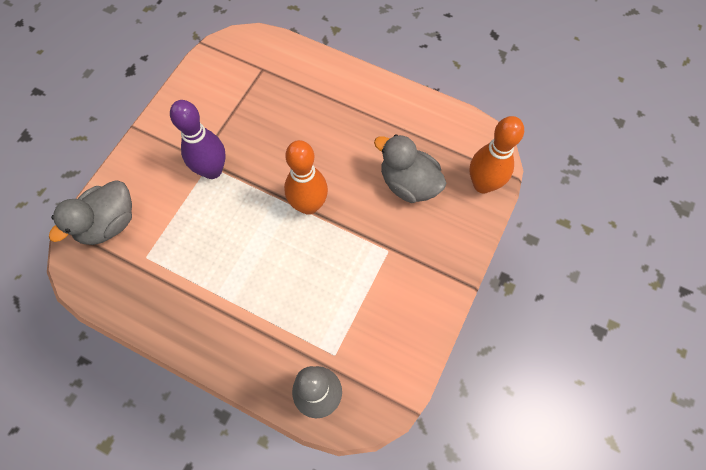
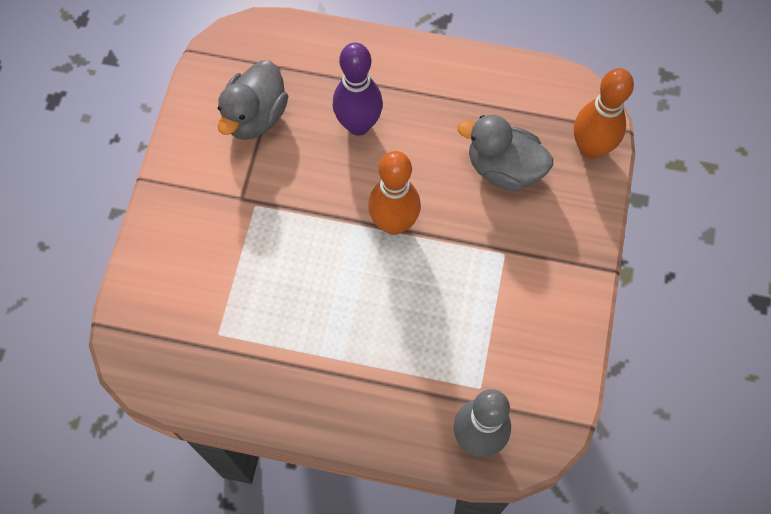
camera: 15 degrees left, 0 degrees up
grey duck [49,180,132,245] -> grey duck moved to [218,60,288,140]
purple bowling pin [170,100,226,179] -> purple bowling pin moved to [333,43,383,136]

